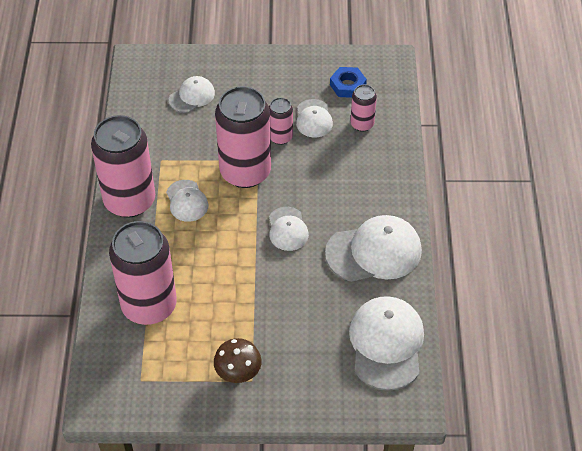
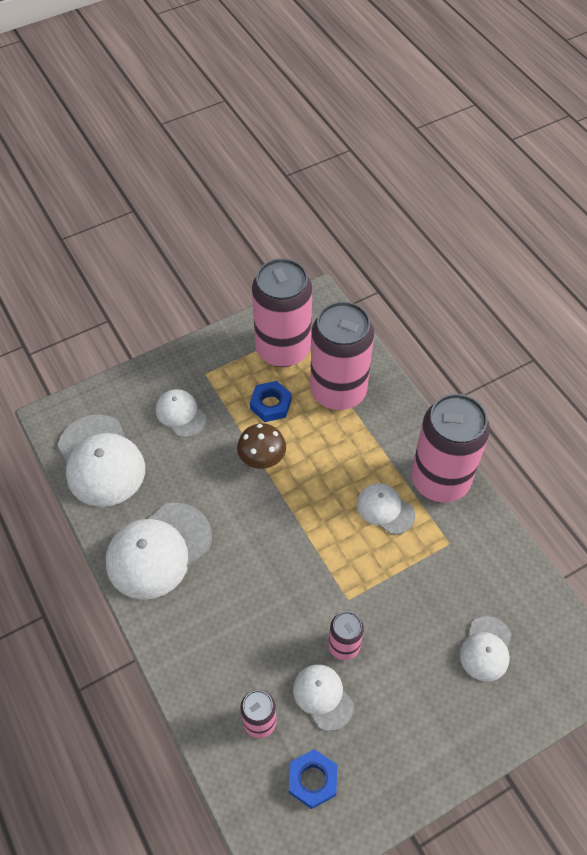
camera: 150 degrees right, 5 degrees up
brown mushroom [214,338,262,383] -> brown mushroom moved to [237,423,286,469]
pink can [215,86,271,188] -> pink can moved to [252,258,312,367]
white cap [269,207,309,251] -> white cap moved to [156,389,206,437]
none -> blue nut [250,381,292,422]

